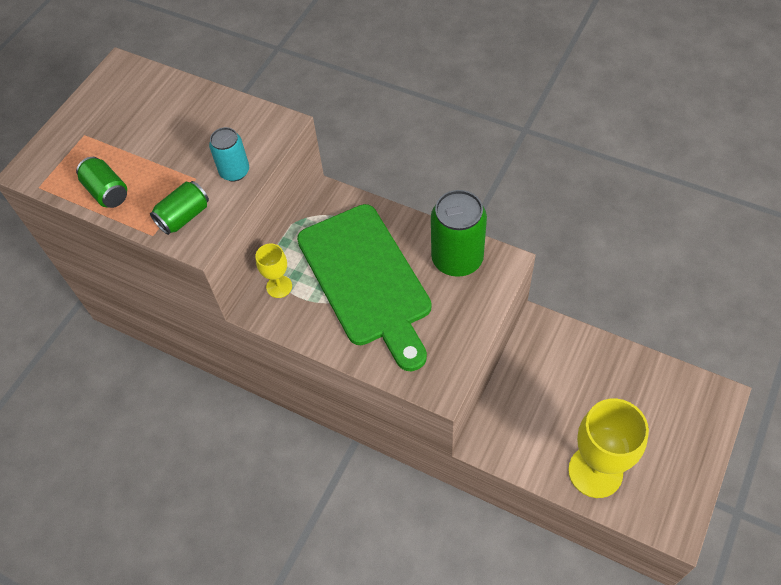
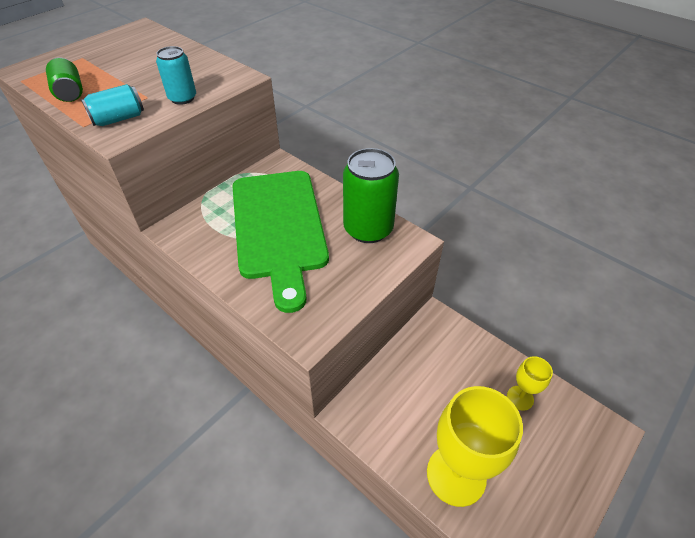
camera: 10 degrees right, 10 degrees down
green can [150,181,209,235] -> turquoise can [81,84,144,126]
yellow goblet [255,243,292,298] -> yellow goblet moved to [507,356,553,411]

